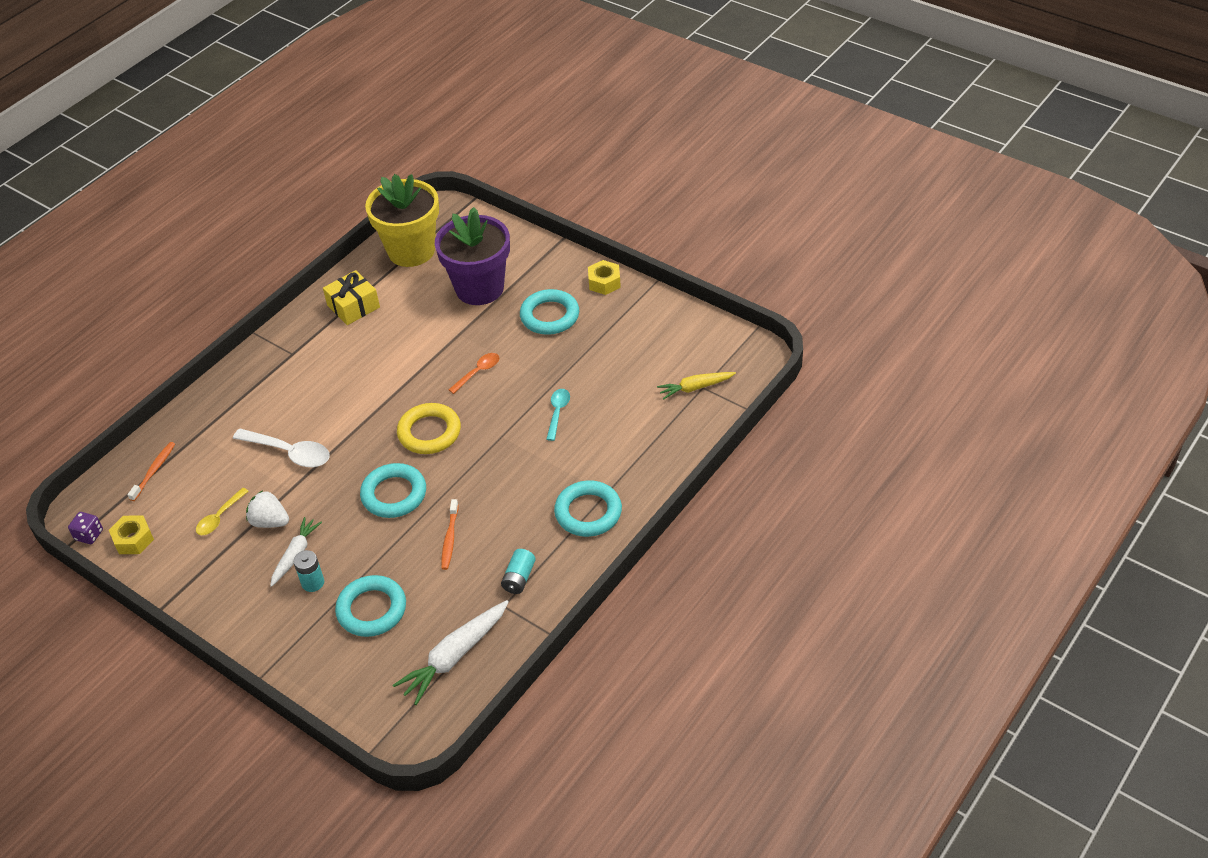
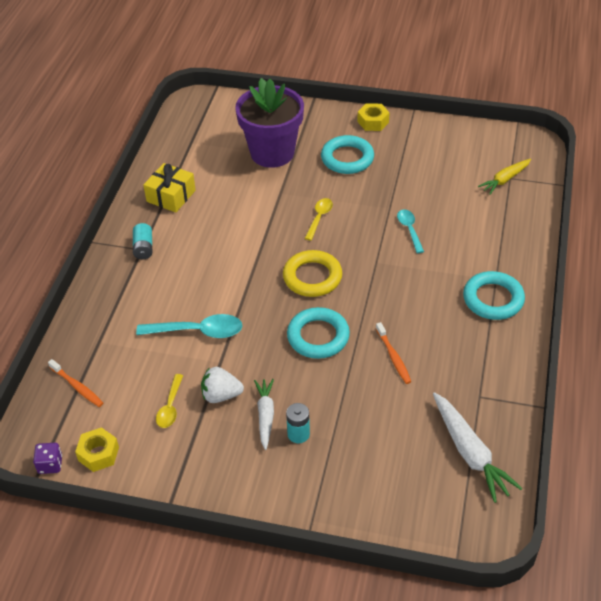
camera: 25 degrees left, 0 degrees up
orange toothbrush [127,442,175,501] -> orange toothbrush turned 135 degrees clockwise [48,359,103,407]
white spoon [233,428,330,467] -> turquoise spoon [136,314,242,338]
turquoise ring [335,575,406,637] -> none
yellow flower pot [365,174,439,267] -> none
white carrot [393,600,509,705] -> white carrot turned 45 degrees counterclockwise [433,392,523,503]
orange spoon [448,353,499,394] -> yellow spoon [304,198,333,241]
turquoise battery [501,549,536,594] -> turquoise battery moved to [133,223,152,259]

